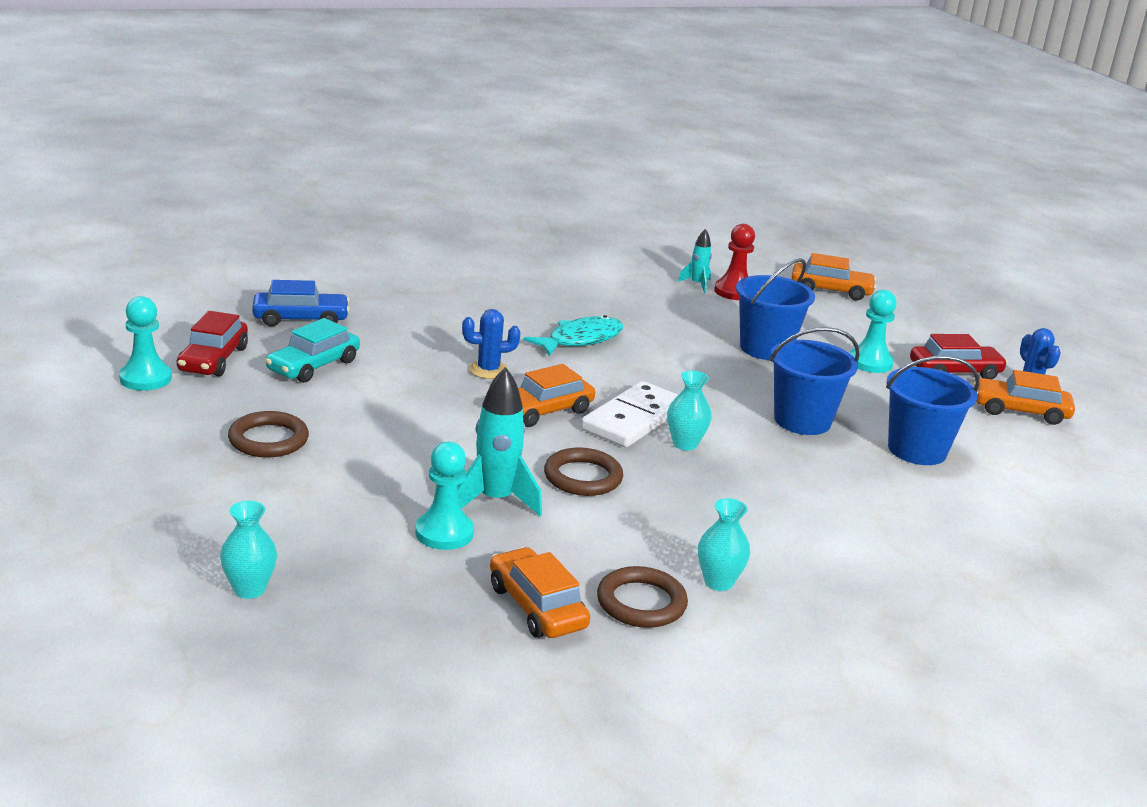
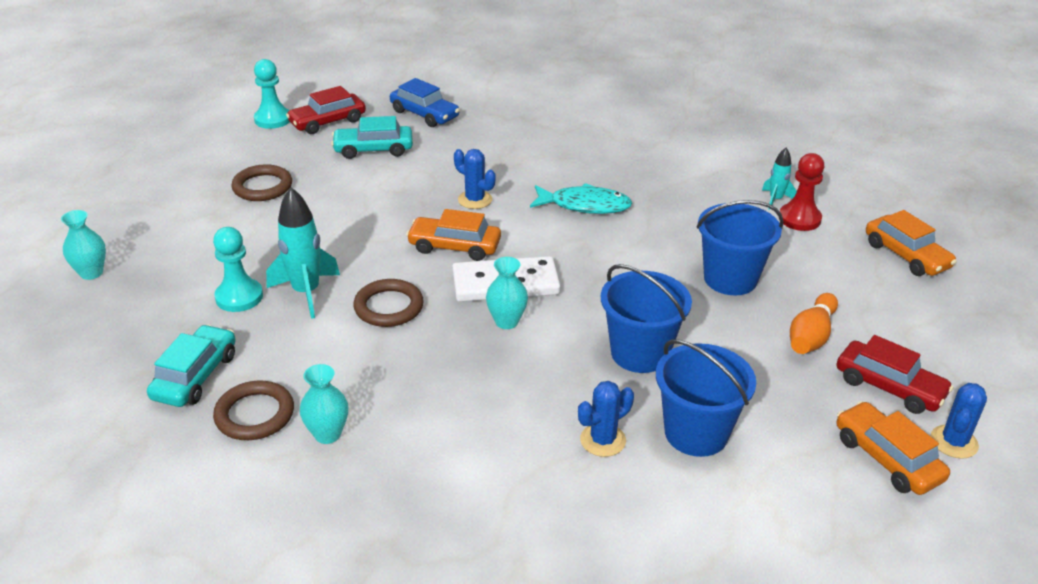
camera: 50 degrees right, 10 degrees up
orange car [490,547,590,638] -> turquoise car [147,324,236,407]
turquoise pawn [850,290,896,373] -> orange bowling pin [790,293,838,354]
none -> blue cactus [578,381,634,457]

